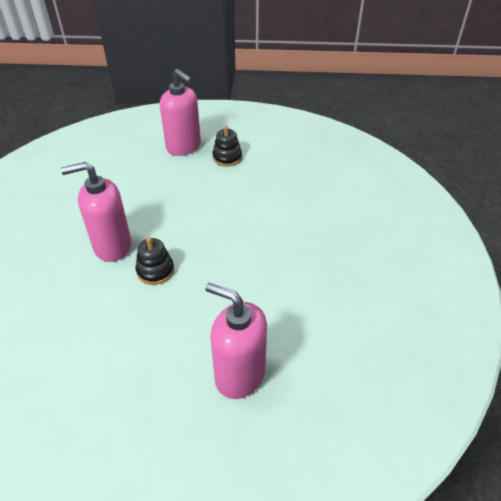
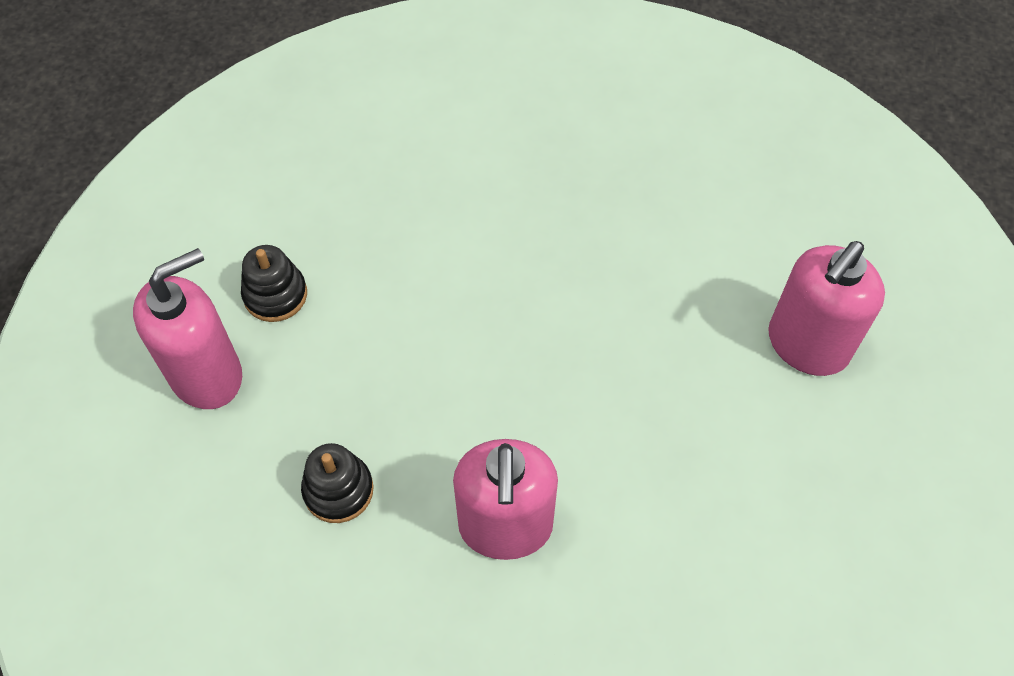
camera: 80 degrees left, 15 degrees up
black stacking toy [135,237,174,285] -> black stacking toy moved to [301,443,374,523]

